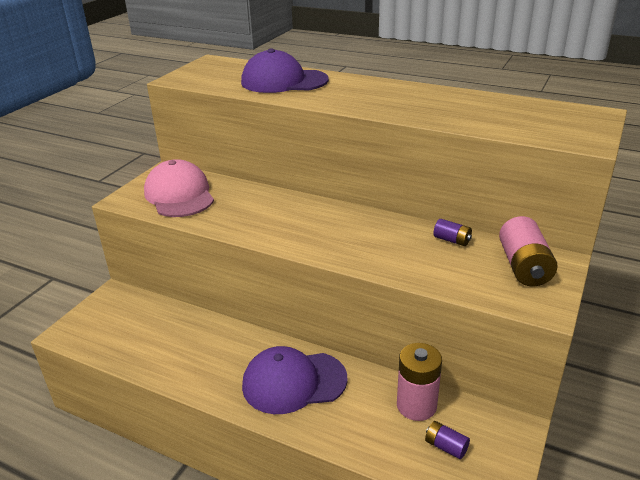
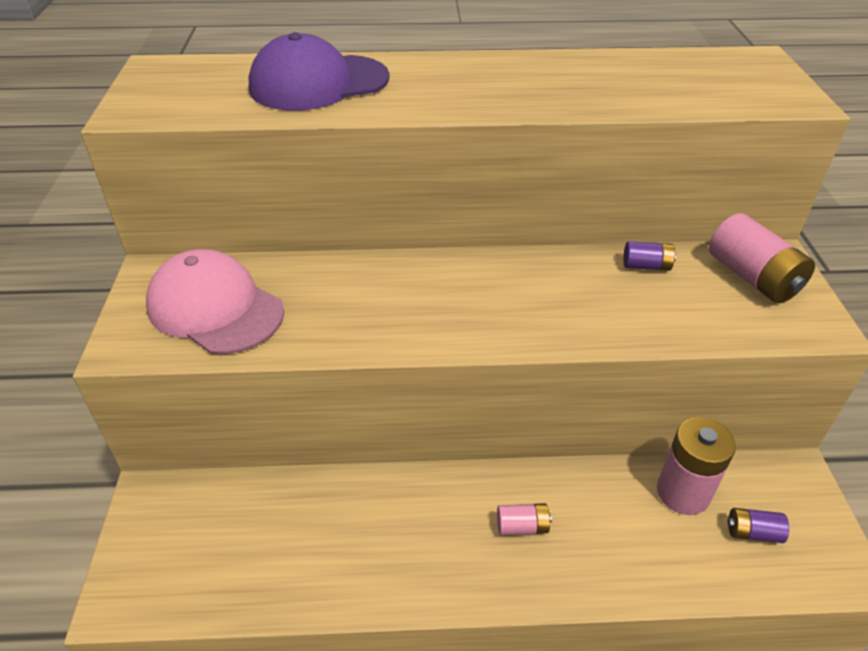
camera: 30 degrees left, 10 degrees up
purple cap [242,346,348,414] -> pink battery [497,503,552,535]

